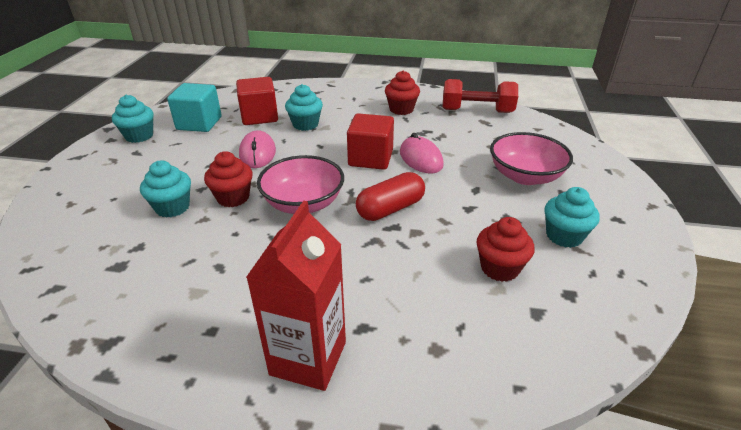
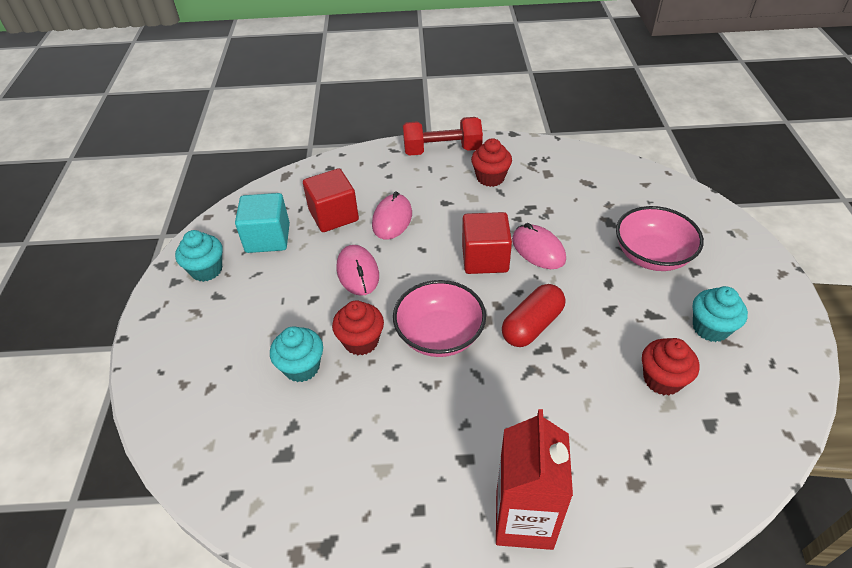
camera: 10 degrees left, 10 degrees up
turquoise cupcake [285,84,323,131] -> pink mouse [372,191,412,240]
red dumbbell [443,79,518,113] -> red dumbbell moved to [403,117,483,156]

